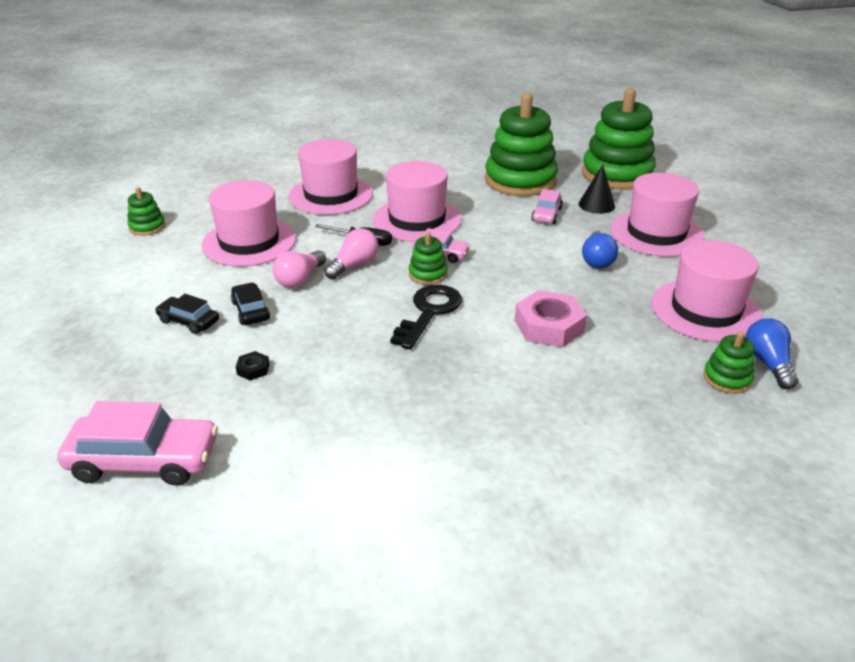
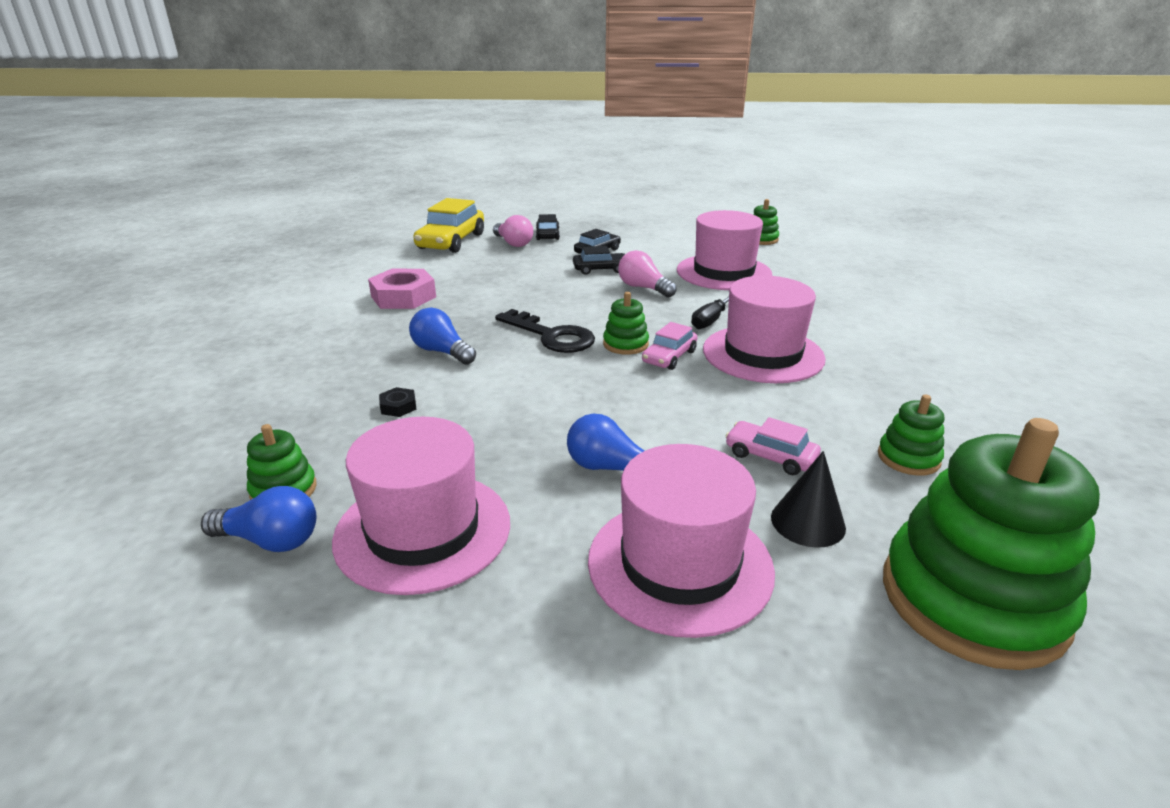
camera: 105 degrees right, 5 degrees down
pink car [57,401,218,486] -> yellow car [413,198,484,253]
black nut [236,351,270,380] -> black nut moved to [379,387,416,417]
pink hat [289,139,373,215] -> none
pink light bulb [324,228,379,279] -> pink light bulb moved to [493,215,533,247]
green stacking toy [485,93,558,196] -> green stacking toy [878,395,944,476], size x0.44
pink nut [515,290,587,347] -> pink nut moved to [368,269,436,309]
none -> blue light bulb [409,308,476,365]
none -> black car [536,214,560,240]

